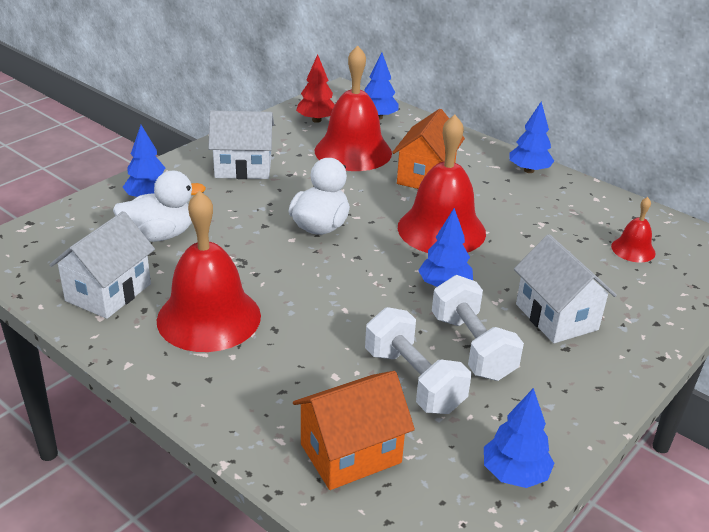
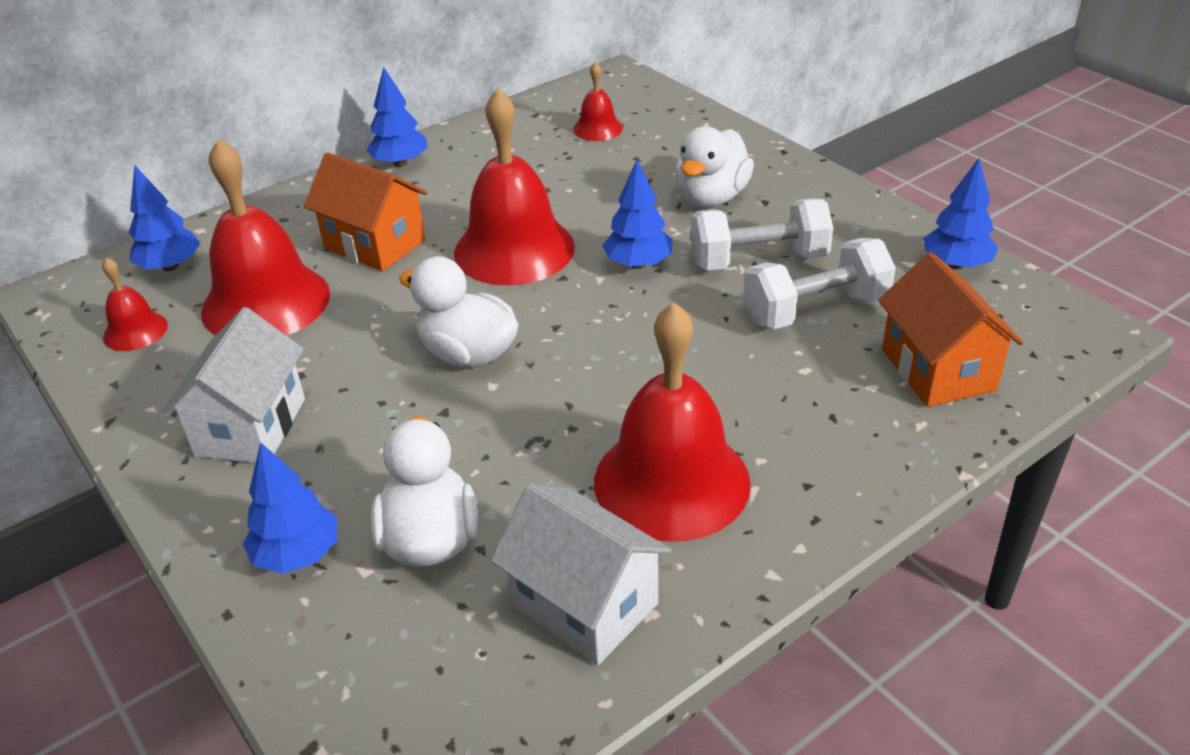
camera: 75 degrees left, 5 degrees up
red tree [296,54,335,123] -> red bell [102,257,168,351]
white house [514,234,617,343] -> white duck [675,126,754,207]

